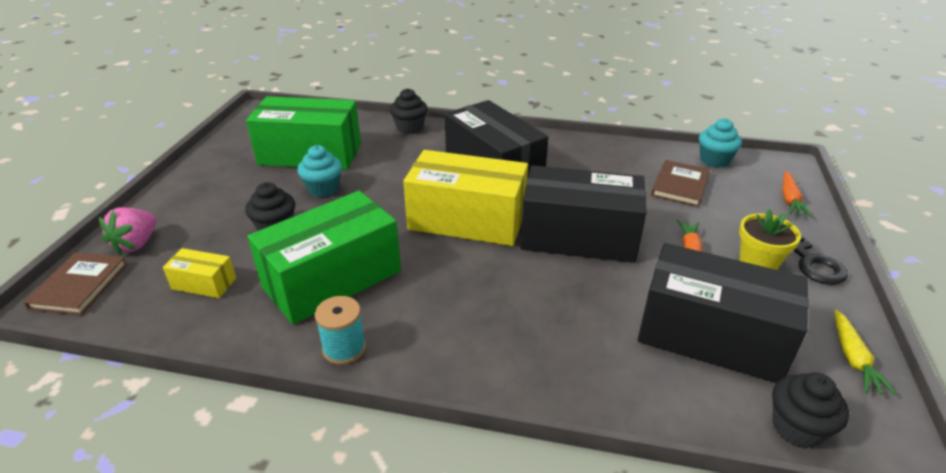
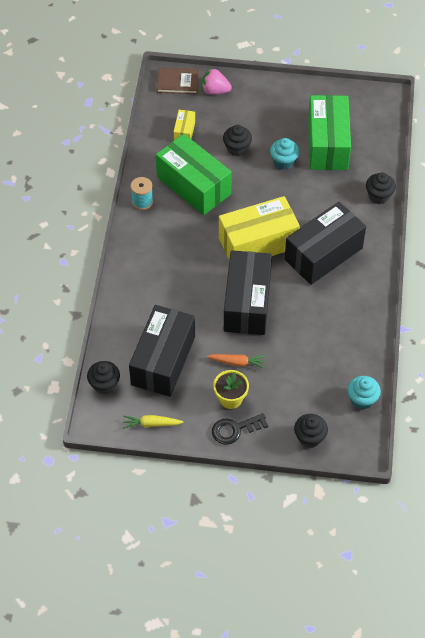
camera: 85 degrees right, 20 degrees up
yellow box [403,150,528,246] -> yellow box turned 60 degrees clockwise [219,196,300,260]
brown book [651,160,710,207] -> none
orange carrot [783,171,812,217] -> black cupcake [294,414,328,448]

